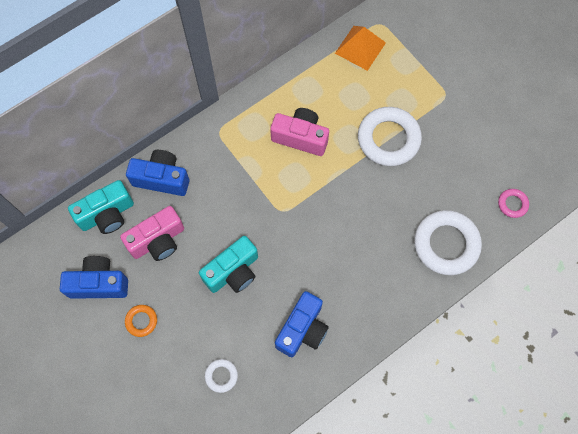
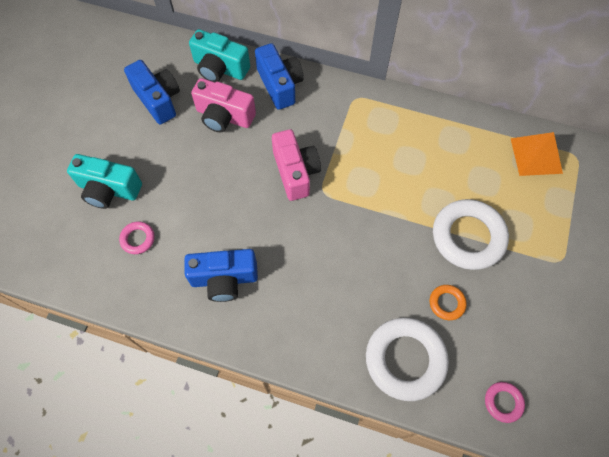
camera: 55 degrees right, 5 degrees down
orange ring [125,305,157,337] -> orange ring moved to [430,285,466,320]
turquoise camera [199,236,258,293] -> turquoise camera moved to [67,154,142,209]
white ring [205,359,238,393] -> pink ring [119,222,155,254]
pink camera [270,108,329,156] -> pink camera moved to [272,130,321,201]

